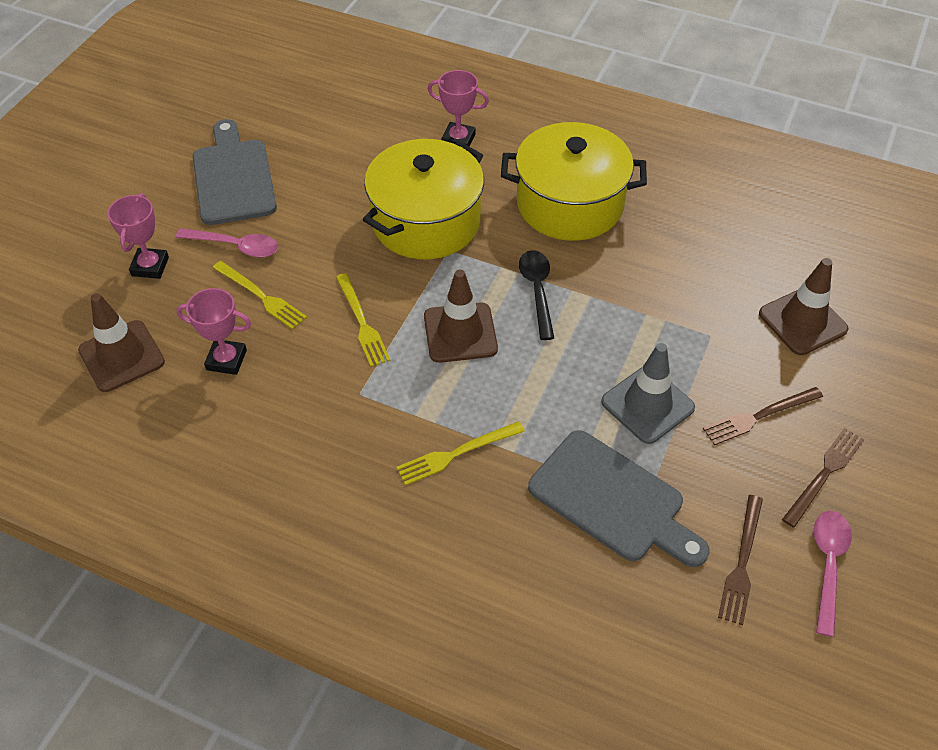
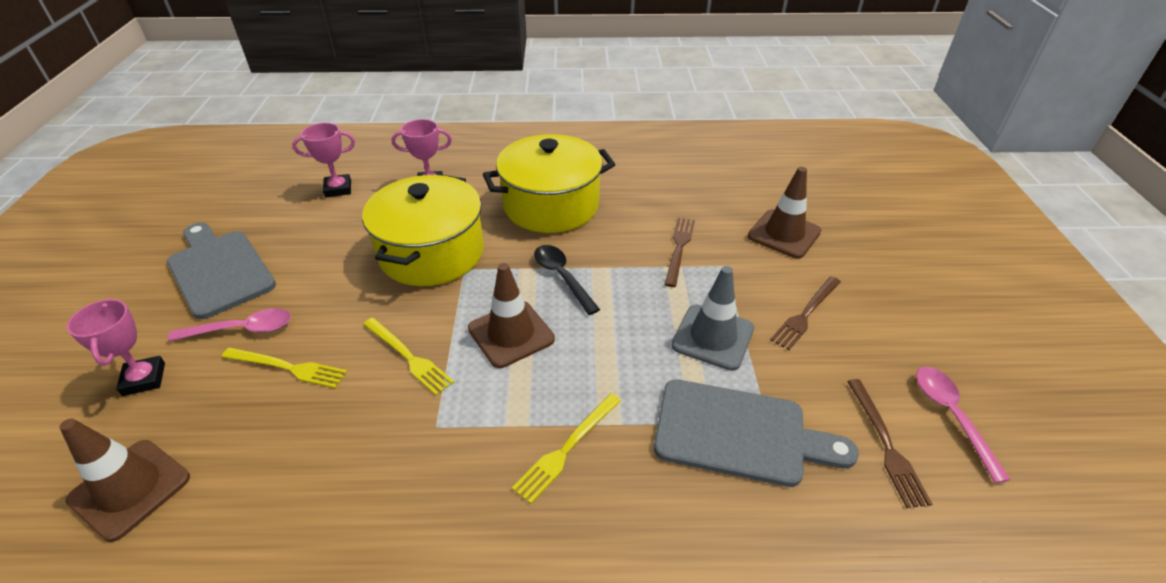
camera: 25 degrees left, 10 degrees down
pink trophy [176,288,251,375] -> pink trophy moved to [292,123,355,198]
brown fork [782,428,864,528] -> brown fork moved to [664,217,695,287]

